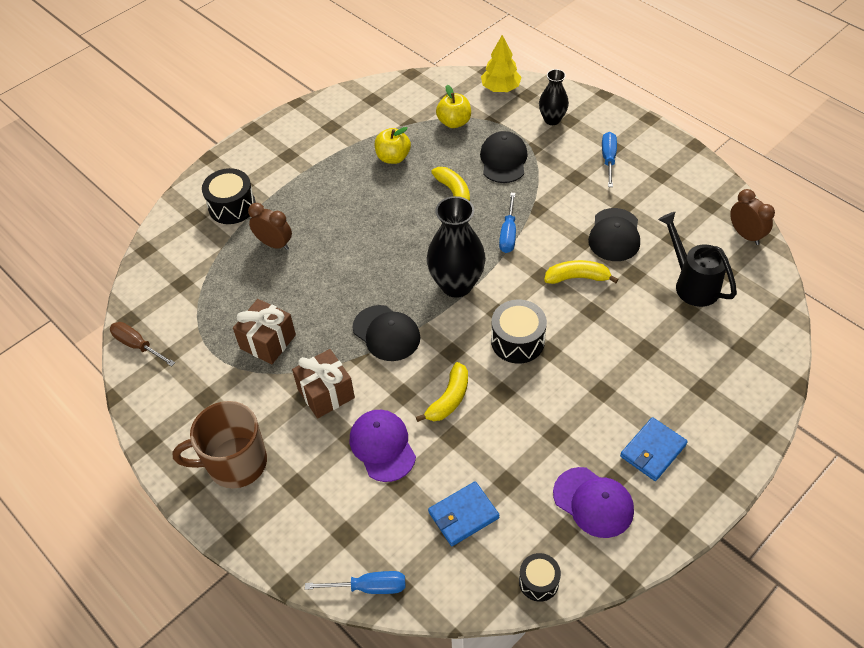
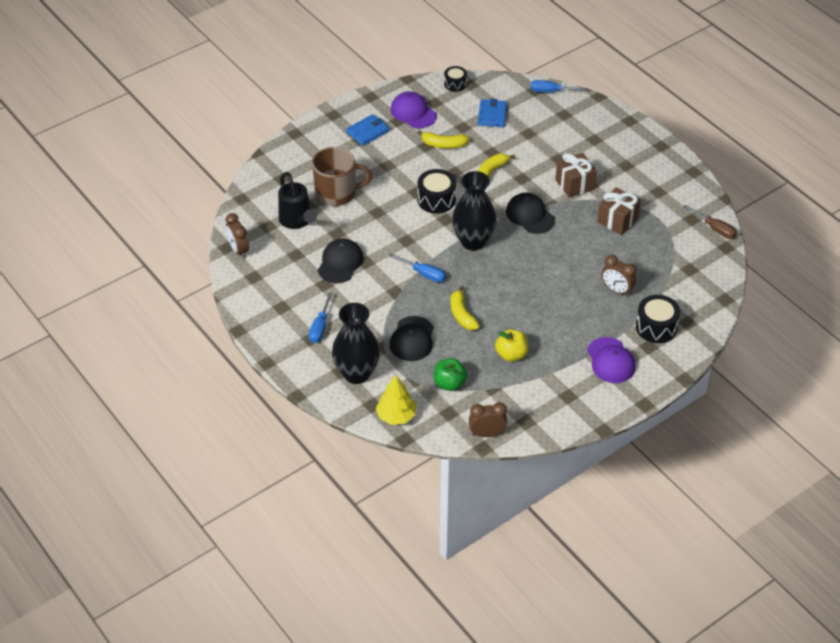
camera: 175 degrees left, 5 degrees down
brown mug [172,401,267,488] -> brown mug moved to [312,147,372,206]
purple cap [350,410,416,482] -> purple cap moved to [587,337,636,383]
blue wallet [428,481,499,546] -> blue wallet turned 60 degrees counterclockwise [478,99,507,127]
yellow apple [436,85,471,128] -> green apple [434,358,467,391]
blue screwdriver [499,193,516,253] -> blue screwdriver turned 105 degrees clockwise [389,253,446,282]
black vase [539,69,569,125] -> black vase [332,303,380,384], size x1.70
yellow banana [544,260,619,284] -> yellow banana moved to [417,130,470,149]
none -> brown clock [469,402,507,437]

